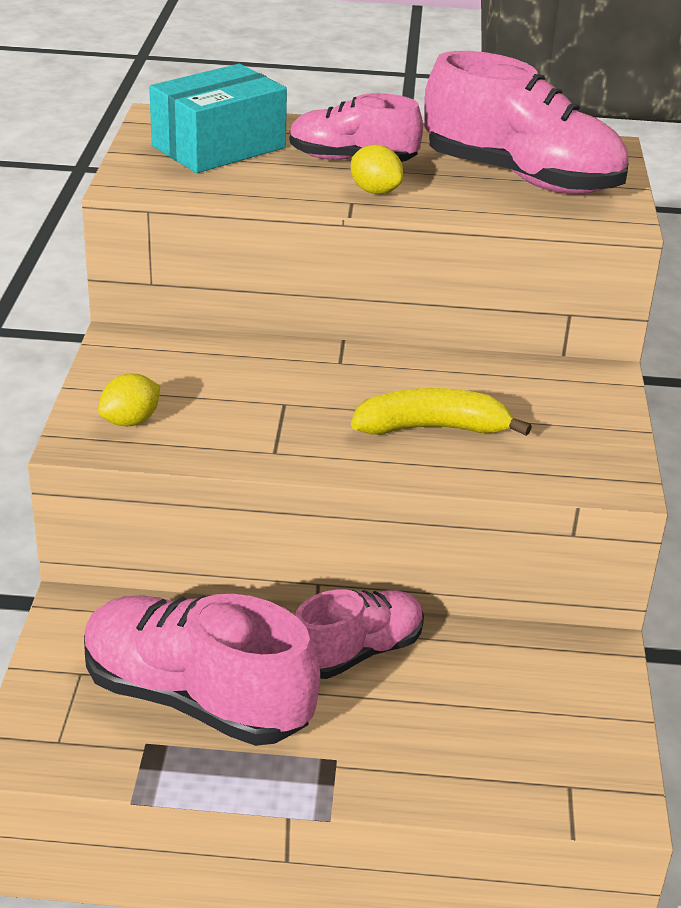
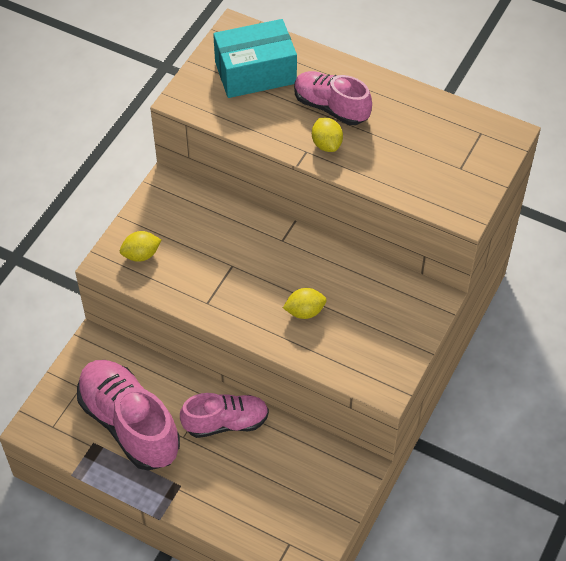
camera: 25 degrees right, 20 degrees up
yellow banana [351,388,532,436] -> yellow lemon [283,288,327,319]
pink shoe [424,51,629,194] -> none

